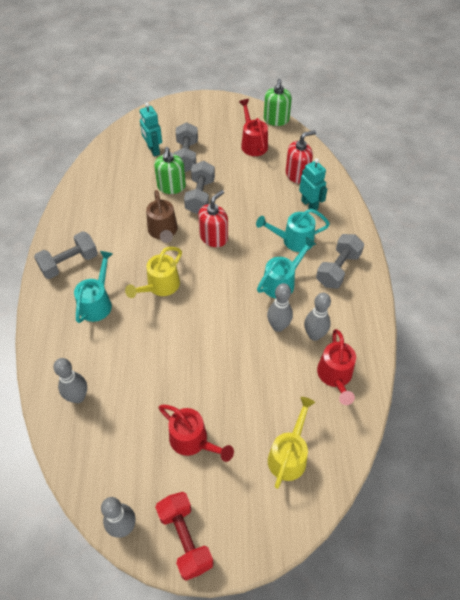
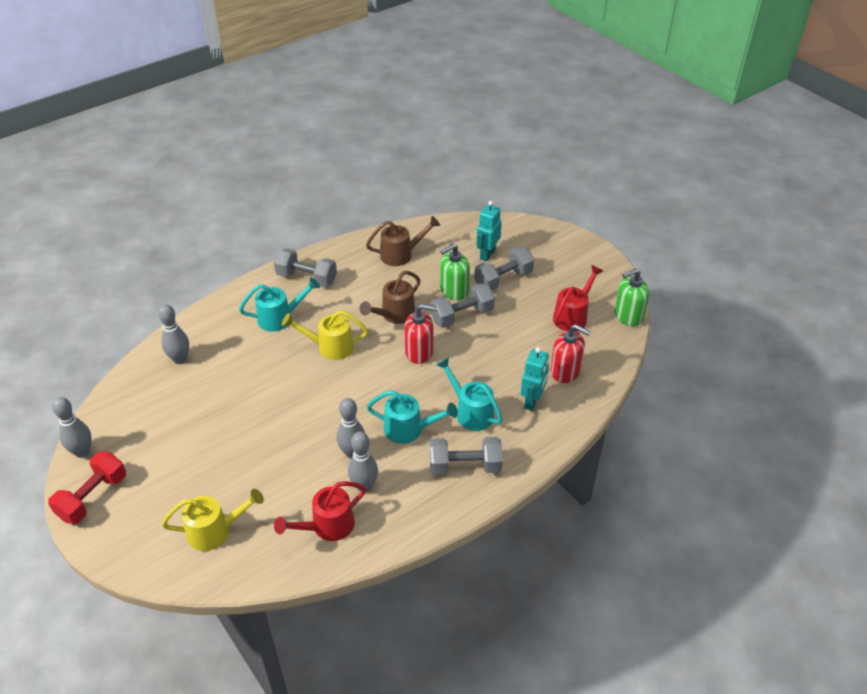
camera: 55 degrees right, 10 degrees down
red watering can [158,405,234,462] -> none
none -> brown watering can [366,216,440,266]

